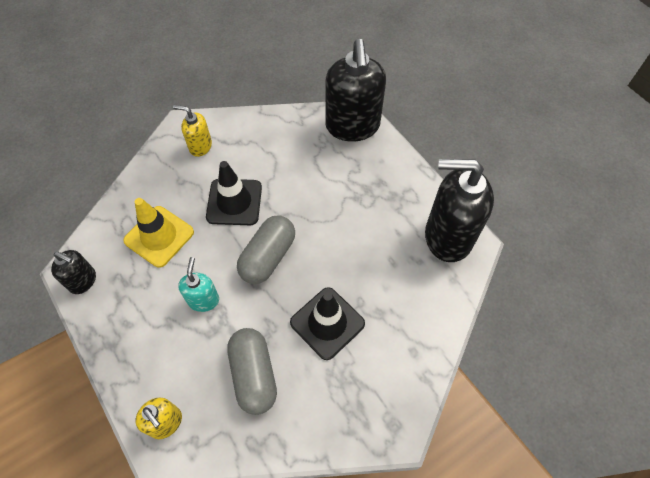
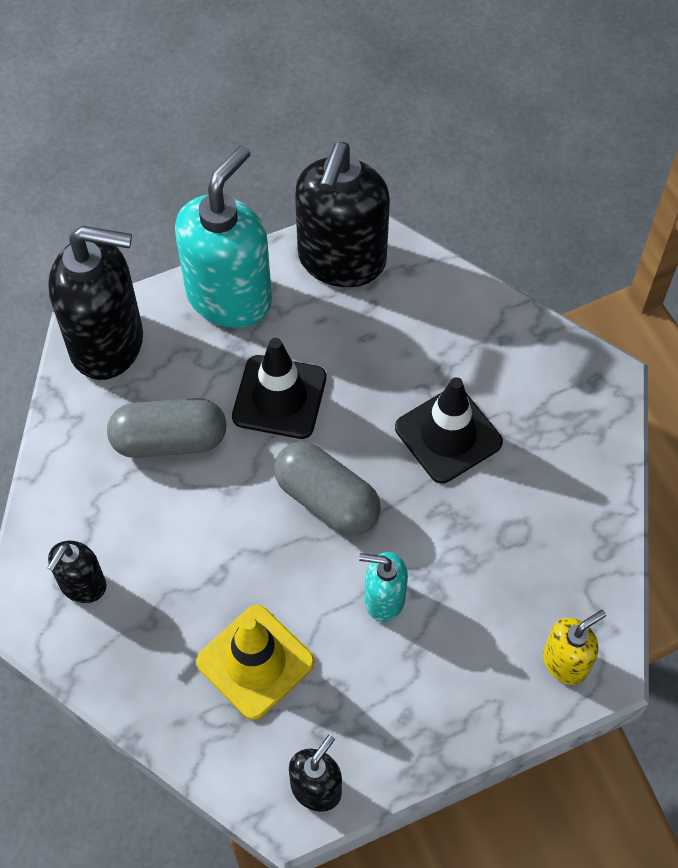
camera: 80 degrees left, 0 degrees up
yellow soap dispenser [173,105,212,157] -> black soap dispenser [47,541,107,603]
black traffic cone [206,161,262,225] -> black traffic cone moved to [232,338,326,439]
grey capsule [227,328,277,415] -> grey capsule moved to [107,398,227,458]
none -> turquoise soap dispenser [175,145,272,328]

